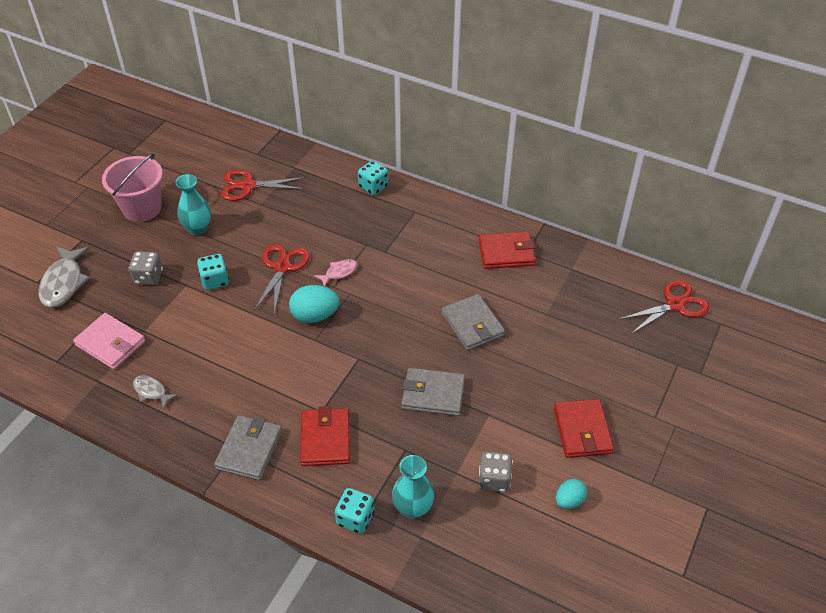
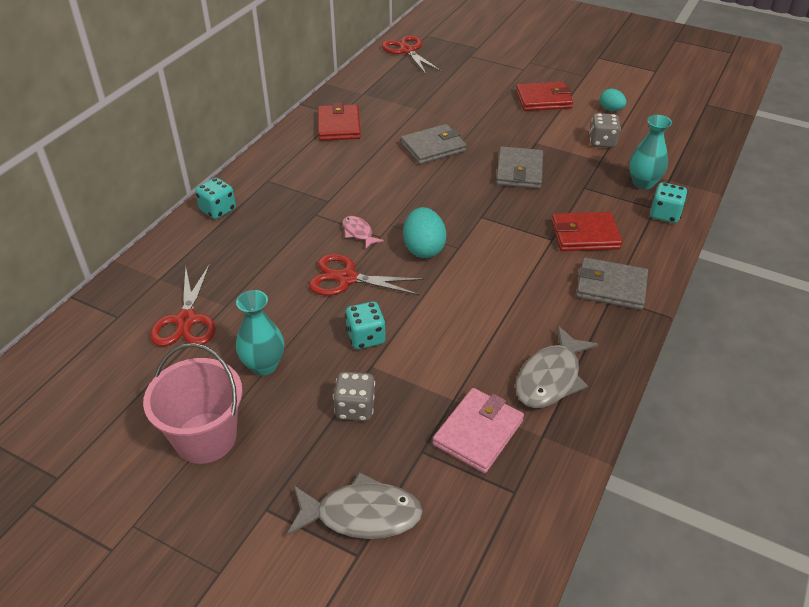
camera: 90 degrees left, 5 degrees down
grey fish [133,375,178,409] -> grey fish [515,325,599,408], size x1.83

